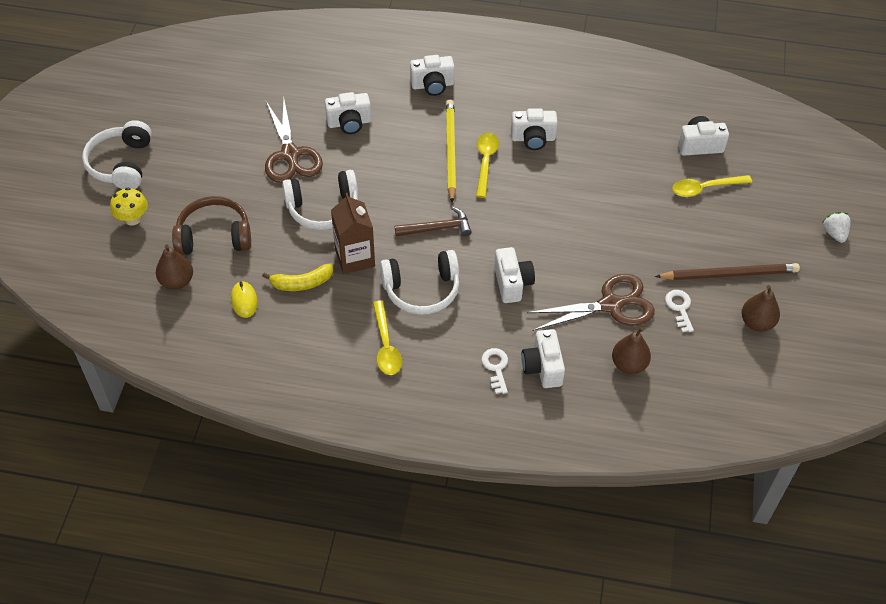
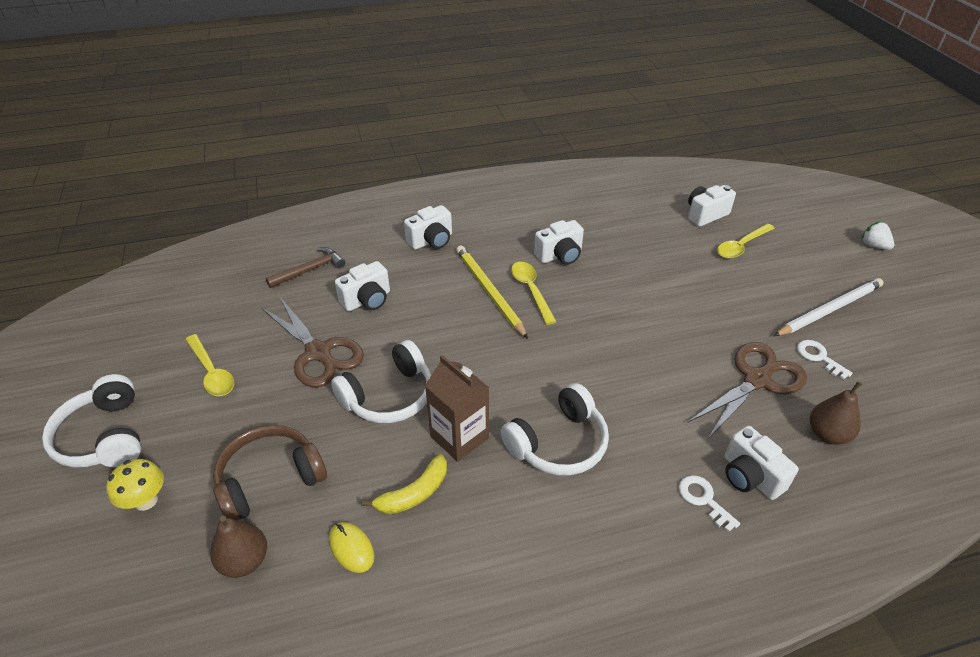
camera: 25 degrees left, 10 degrees down
yellow spoon [373,301,402,375] -> yellow spoon moved to [185,334,234,396]
brown hammer [395,207,471,237] -> brown hammer moved to [266,247,345,288]
white camera [494,247,535,303] -> none
brown pencil [655,263,800,280] -> white pencil [774,278,884,336]
brown pear [741,285,780,332] -> none

